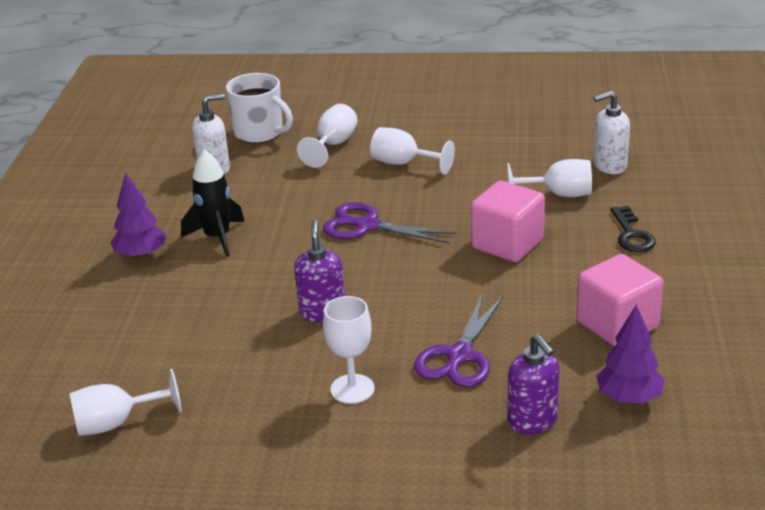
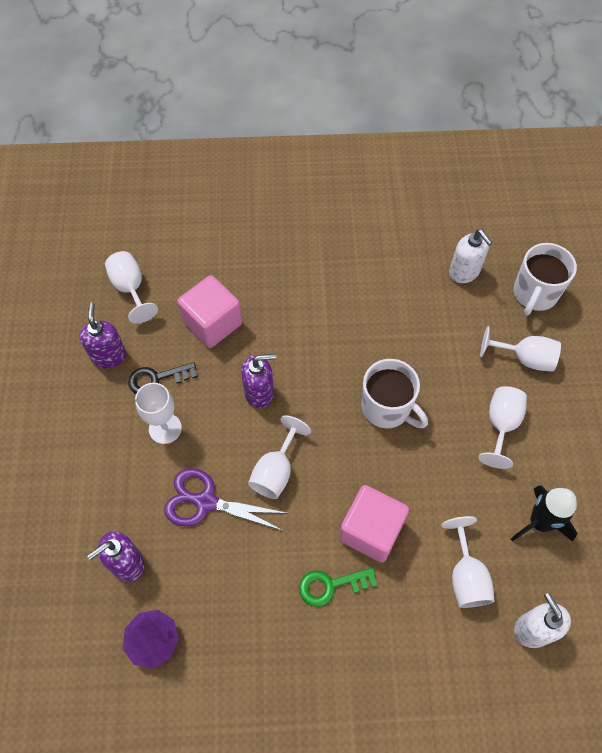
camera: 80 degrees right, 30 degrees up
purple tree [111,172,166,259] -> none
black rocket [181,149,245,257] -> black rocket moved to [511,485,577,542]
purple scissors [323,202,456,243] -> white mug [362,359,428,428]
pink cube [577,254,663,346] -> pink cube moved to [177,275,242,348]
black key [611,206,656,252] -> black key moved to [128,362,197,394]
none -> purple soap dispenser [79,302,126,368]
none -> white goblet [248,415,311,499]
none -> green key [299,567,377,607]

